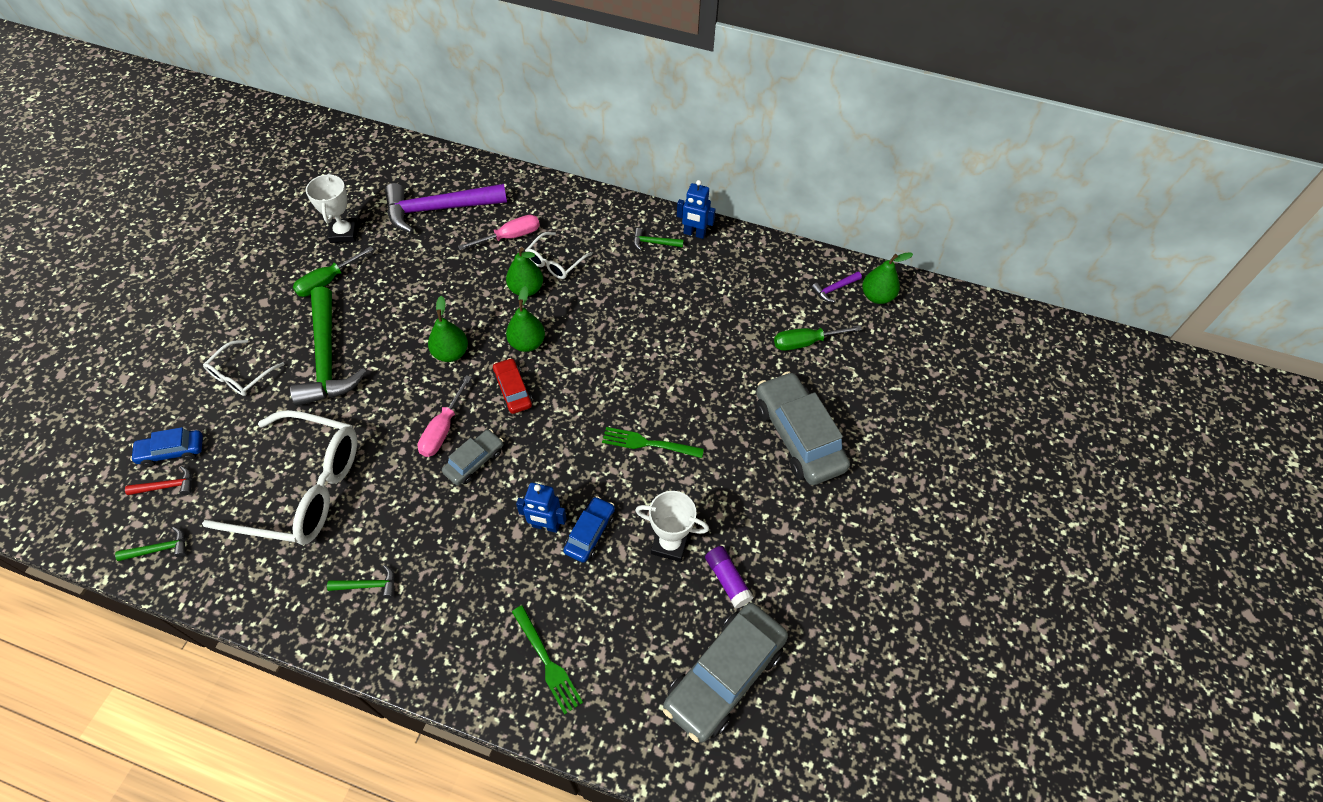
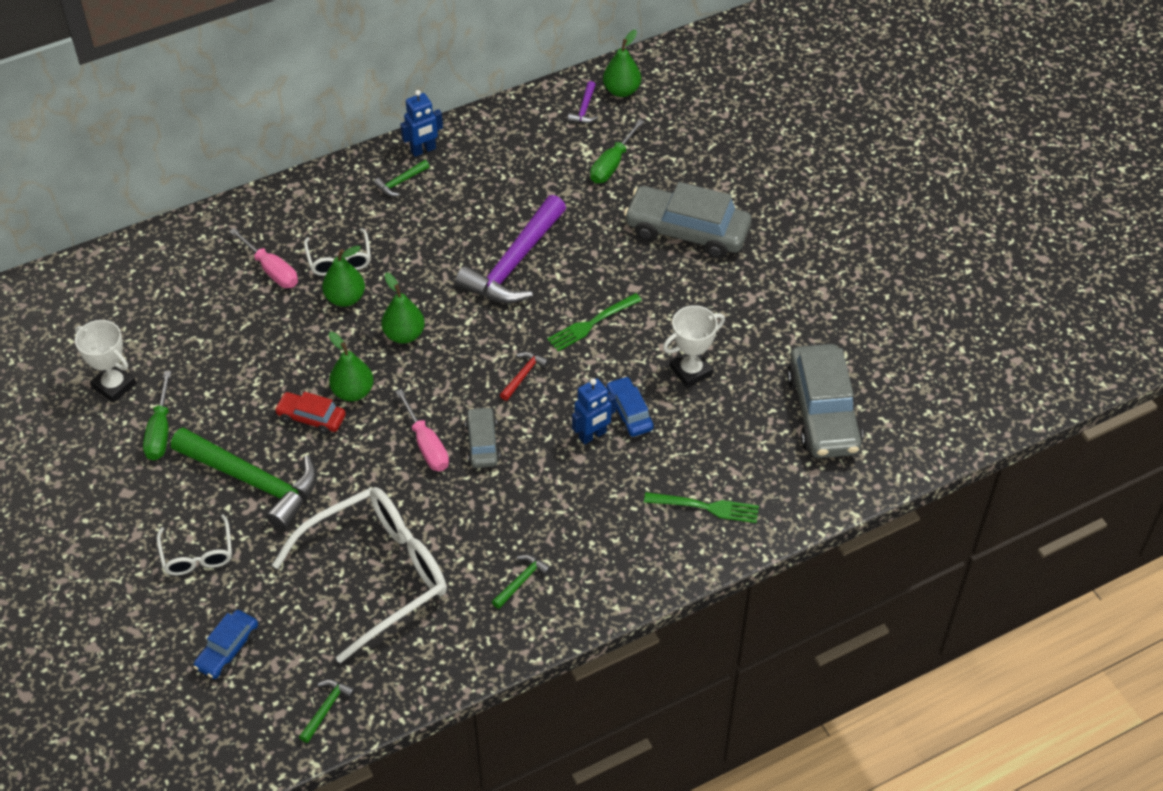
camera: 45 degrees left, 5 degrees down
red hammer [125,466,192,495] -> red hammer moved to [500,352,549,401]
purple hammer [385,183,507,233] -> purple hammer moved to [455,195,566,303]
pink screwdriver [458,215,540,250] -> pink screwdriver turned 120 degrees clockwise [229,228,298,288]
red car [493,358,532,414] -> red car moved to [274,392,346,435]
purple glue stick [705,546,754,609] -> none

